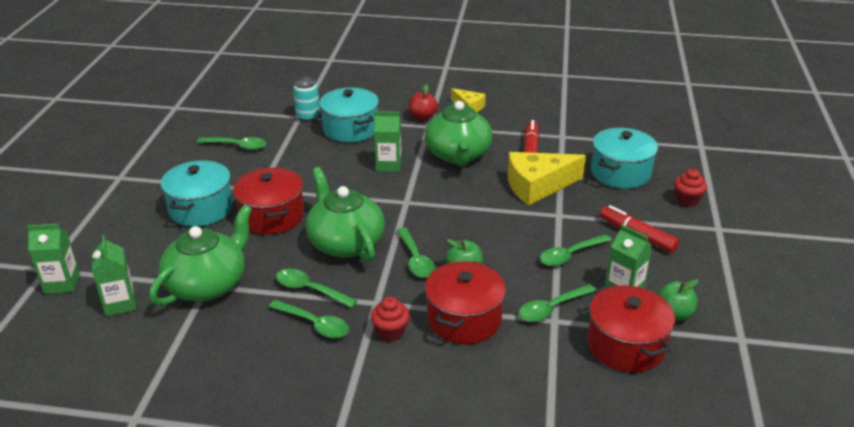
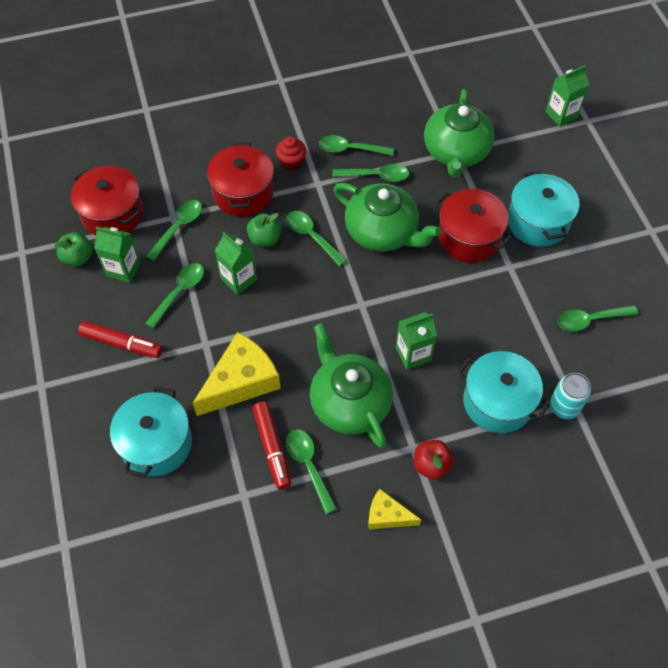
camera: 155 degrees right, 25 degrees up
green carton [92,235,136,316] -> green carton moved to [214,232,257,295]
red cupcake [674,169,707,207] -> none
none -> green spoon [286,429,337,514]

